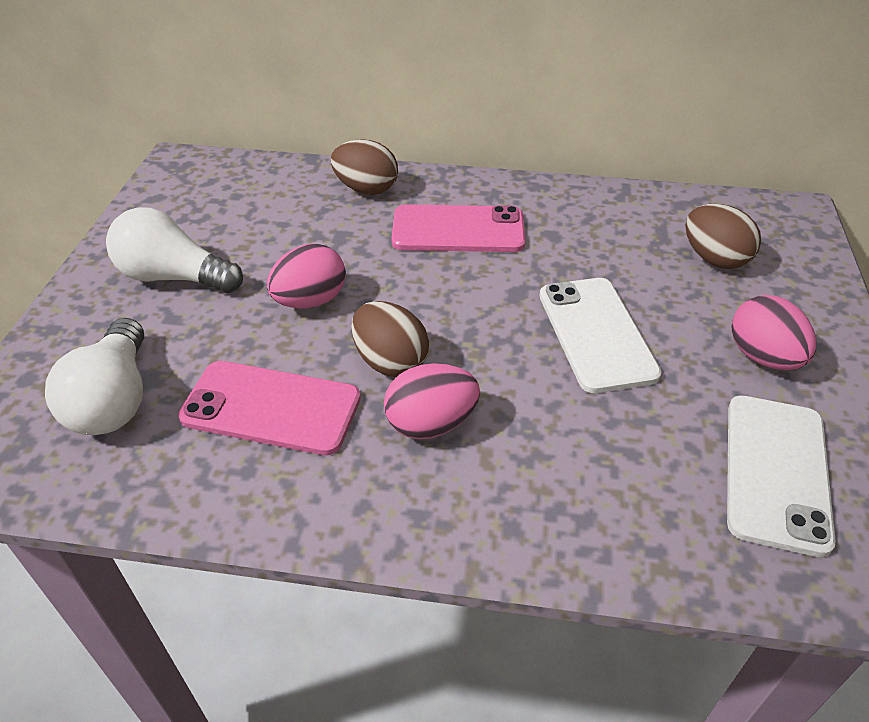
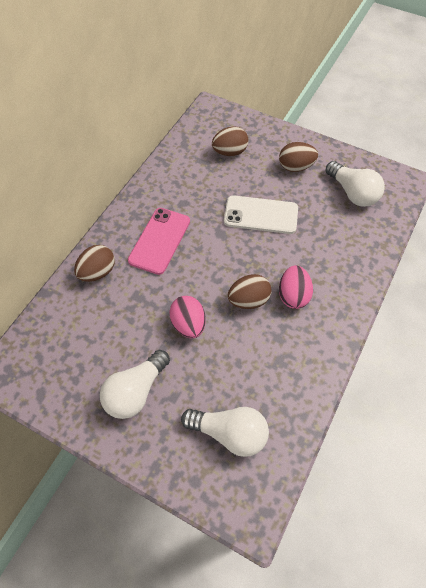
camera: 70 degrees left, 15 degrees up
pink phone [178,361,361,455] -> none
white phone [727,395,836,557] -> white light bulb [325,161,385,207]
pink egg [732,295,816,370] -> brown egg [279,142,318,172]

